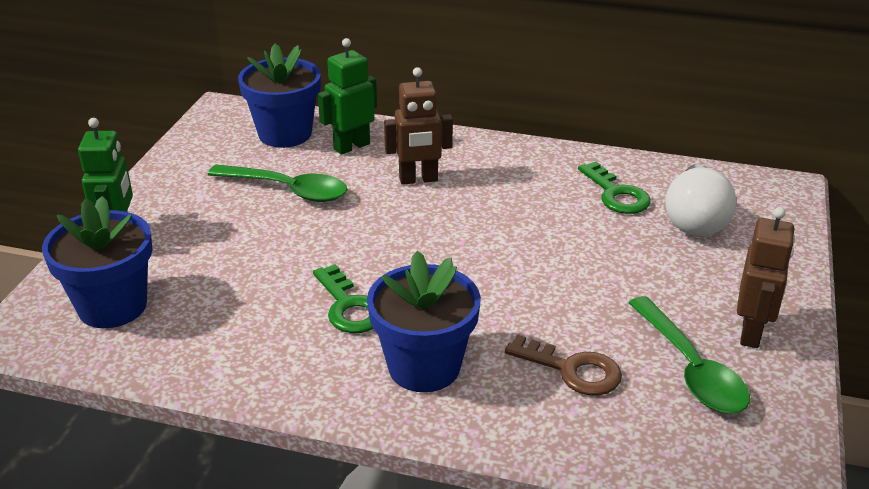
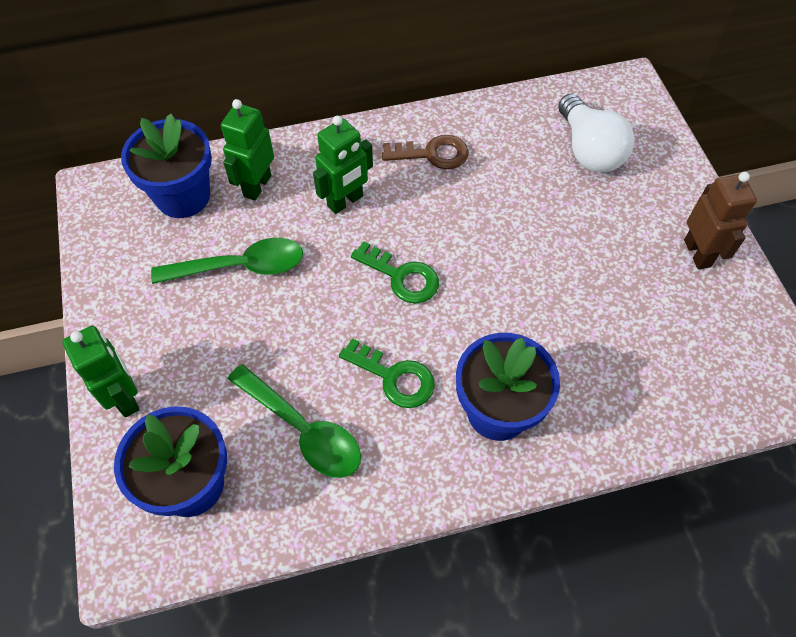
camera: 30 degrees left, 25 degrees up
brown robot [384,67,453,185] -> green robot [313,116,373,214]
brown key [505,335,622,396] -> brown key moved to [382,135,469,169]
green key [578,162,651,214] -> green key moved to [351,241,439,304]
green spoon [628,296,750,414] -> green spoon moved to [228,364,361,478]

